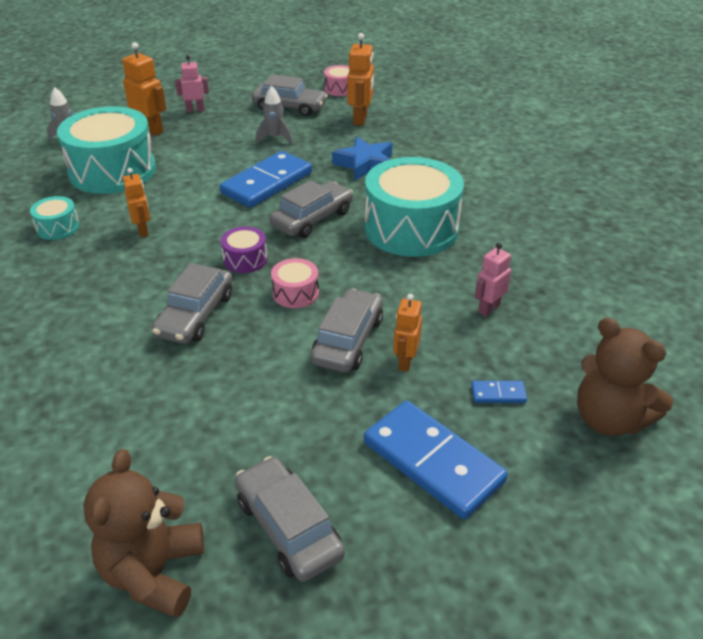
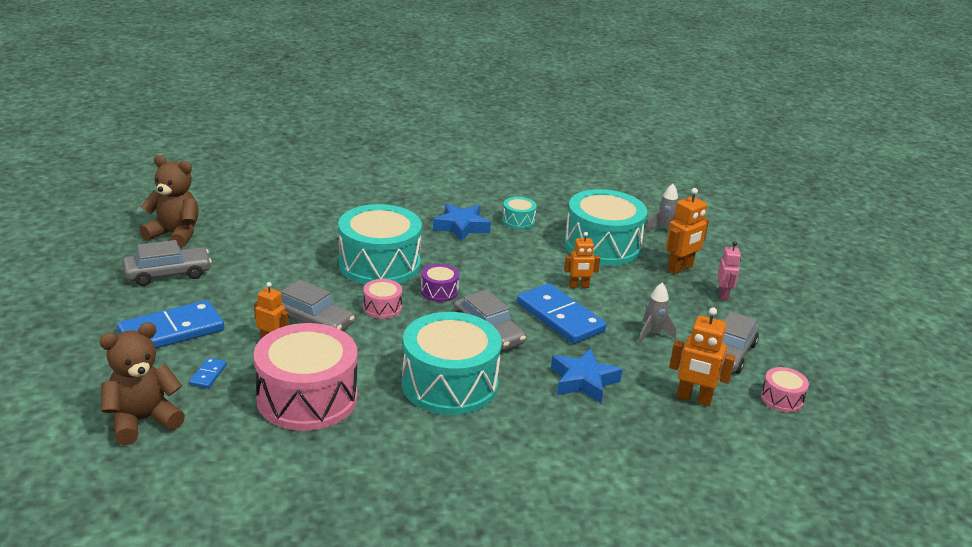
camera: 100 degrees right, 10 degrees down
orange robot [123,168,150,237] -> orange robot moved to [564,232,600,288]
grey car [152,263,233,344] -> turquoise drum [338,204,422,285]
pink robot [475,243,511,317] -> pink drum [254,323,357,431]
none -> blue star [433,203,491,242]

